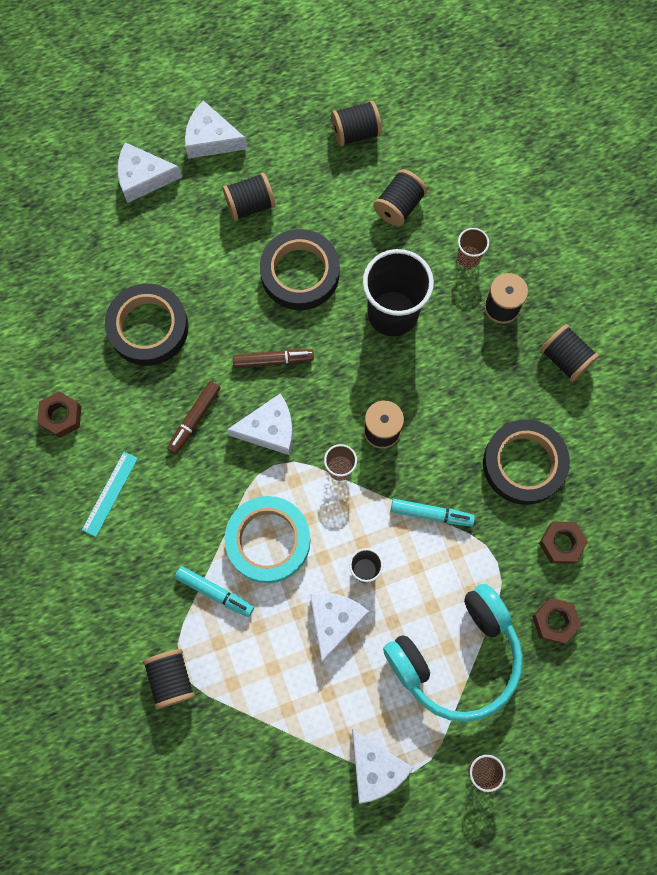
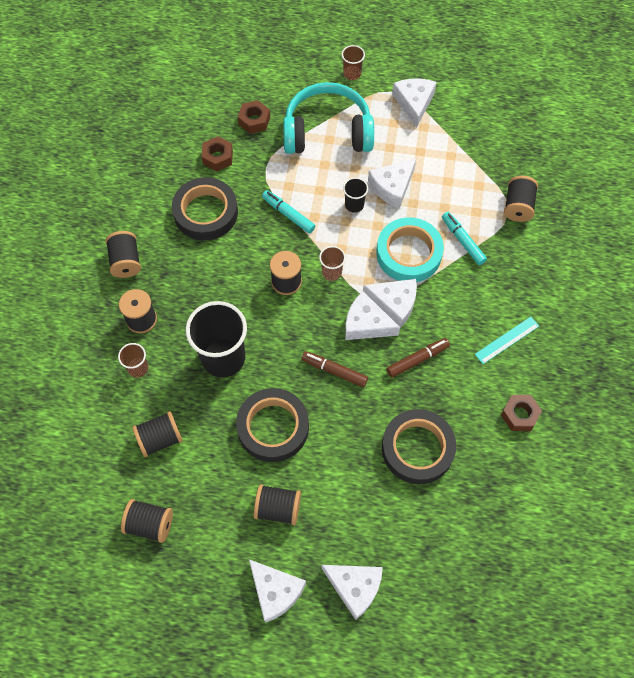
camera: 150 degrees left, 10 degrees down
none -> white cheese [363,279,417,328]

